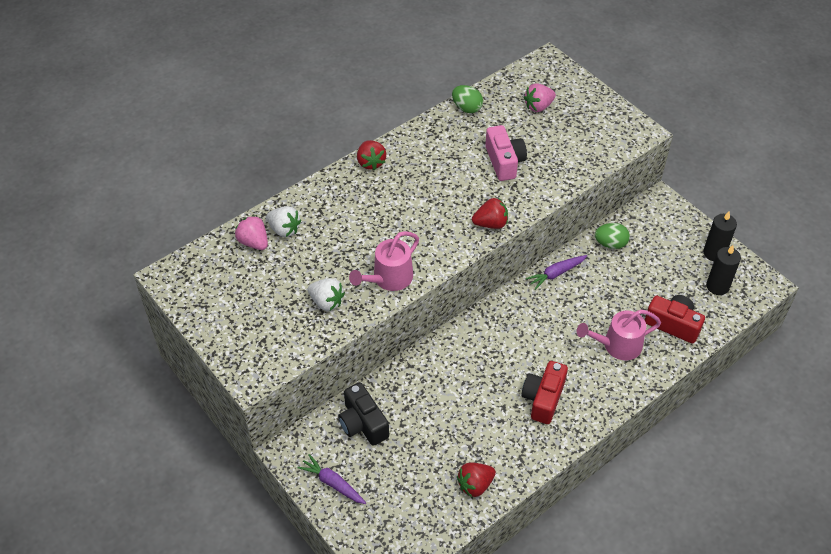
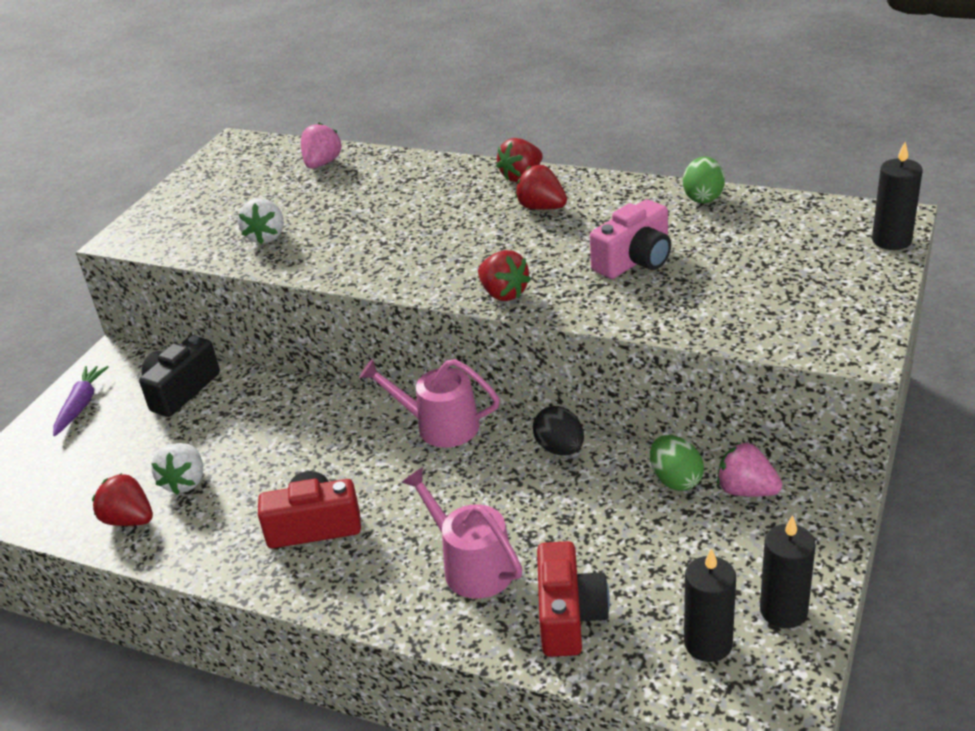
camera: 65 degrees right, 15 degrees down
white strawberry [266,206,301,237] -> white strawberry moved to [151,443,203,495]
pink watering can [349,231,419,291] -> pink watering can moved to [359,359,500,447]
pink strawberry [524,83,556,112] -> pink strawberry moved to [717,442,782,496]
purple carrot [526,255,587,290] -> black egg [533,406,584,455]
none -> red strawberry [515,165,567,210]
none -> black candle [872,142,923,250]

